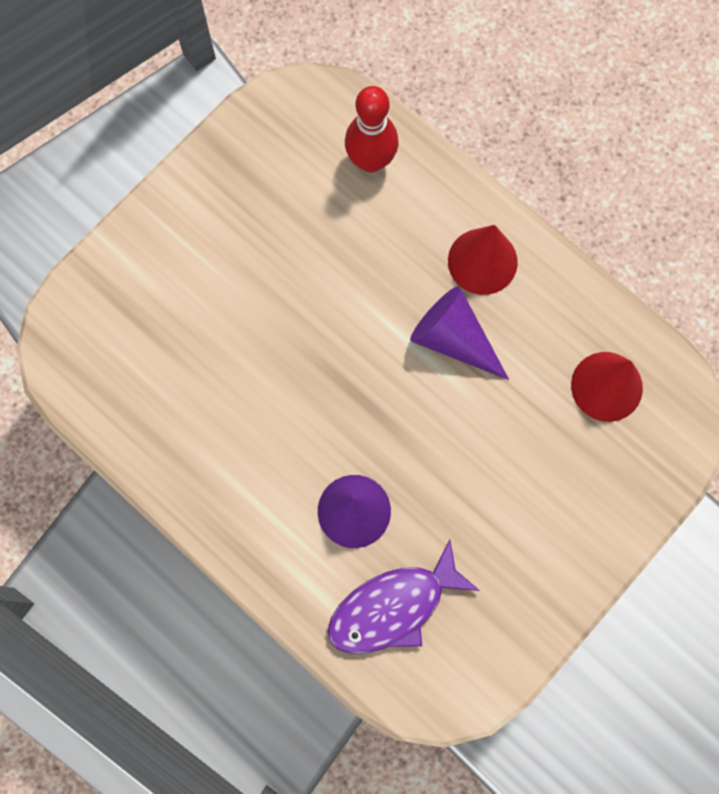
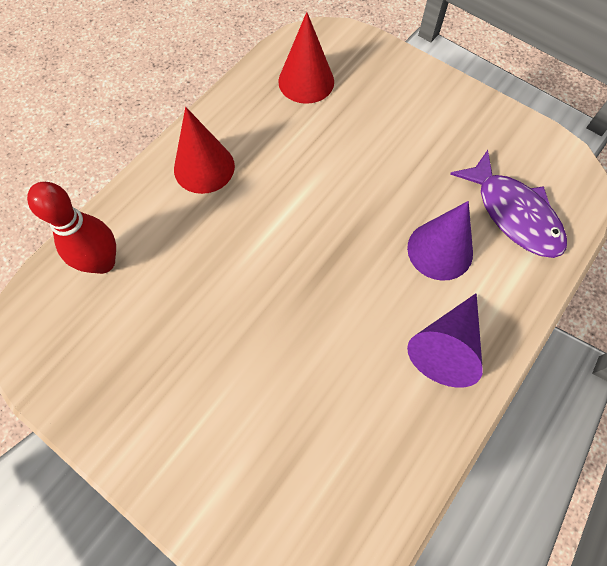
camera: 95 degrees left, 10 degrees down
purple cone [410,286,509,380] -> purple cone moved to [407,293,483,388]

